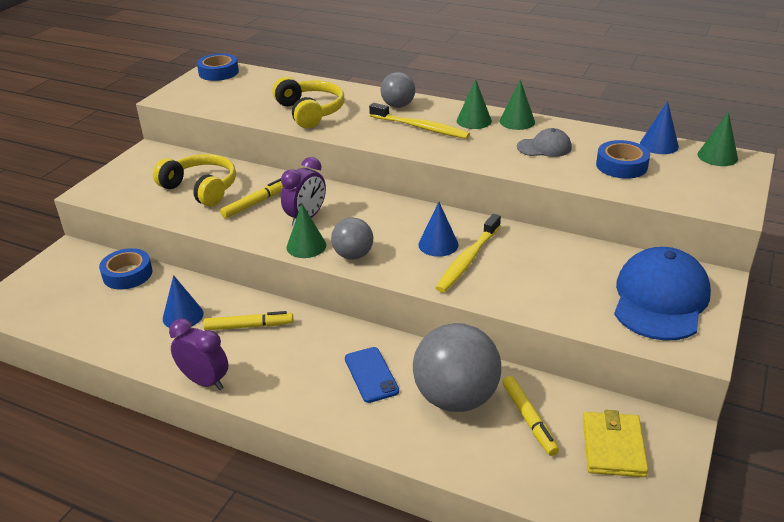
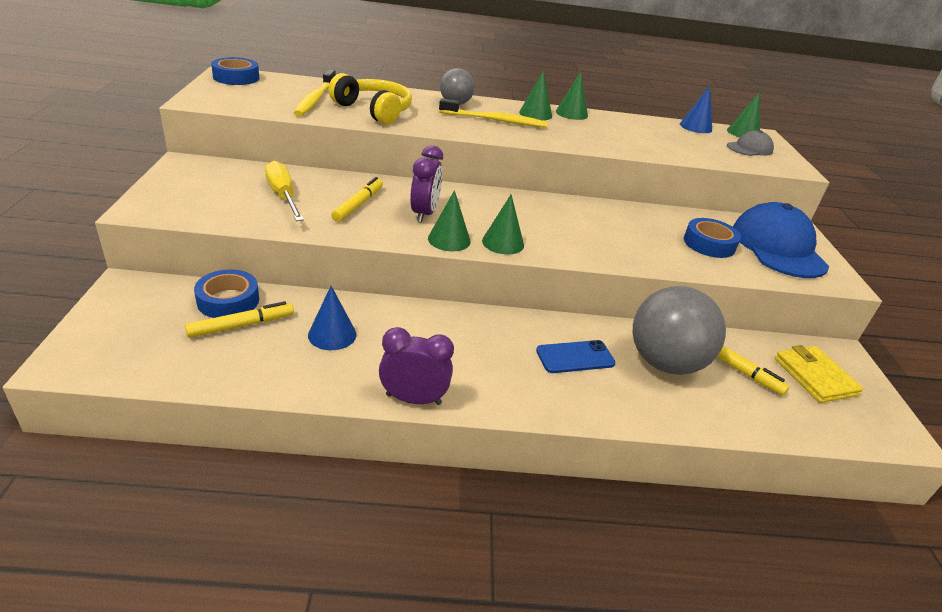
camera: 30 degrees left, 0 degrees up
yellow headphones [153,154,236,207] -> yellow screwdriver [265,161,304,221]
yellow marker [203,311,293,330] -> yellow marker moved to [185,301,294,338]
grey ball [331,217,373,260] -> green cone [482,194,524,254]
blue phone [345,347,399,403] -> blue phone turned 60 degrees counterclockwise [536,340,615,373]
blue cone [418,202,458,257] -> none
yellow toothbrush [436,214,501,292] -> yellow toothbrush moved to [294,69,336,116]
grey cap [517,128,572,157] -> grey cap moved to [727,130,774,156]
blue tape [596,140,650,179] -> blue tape moved to [684,218,741,258]

